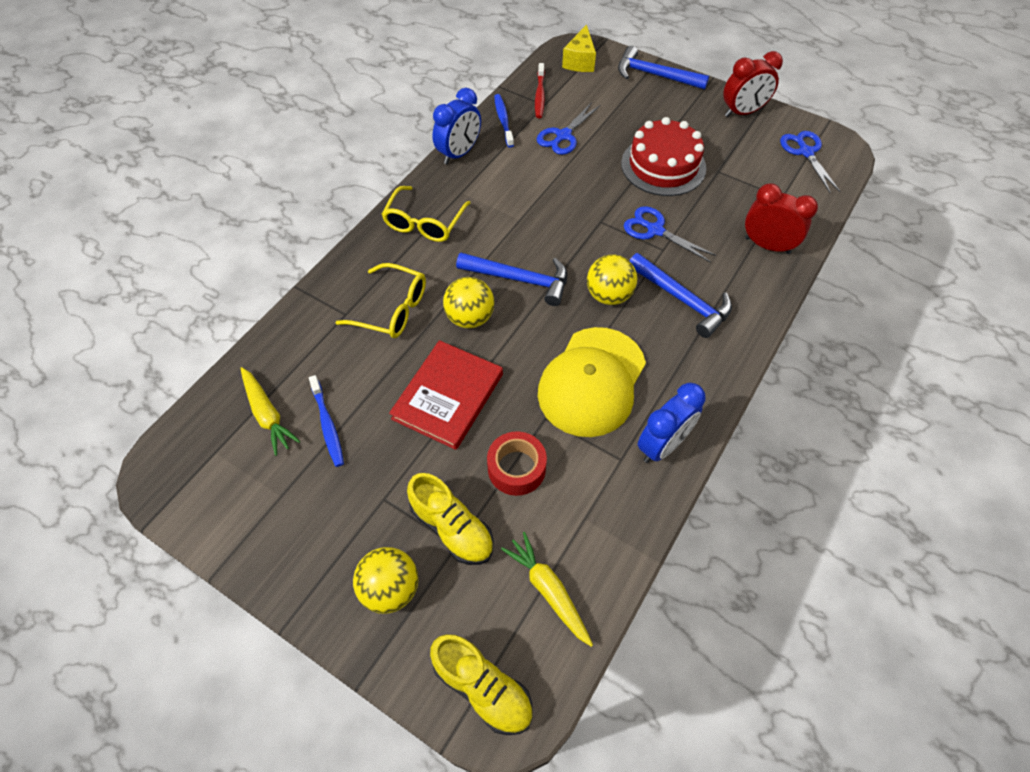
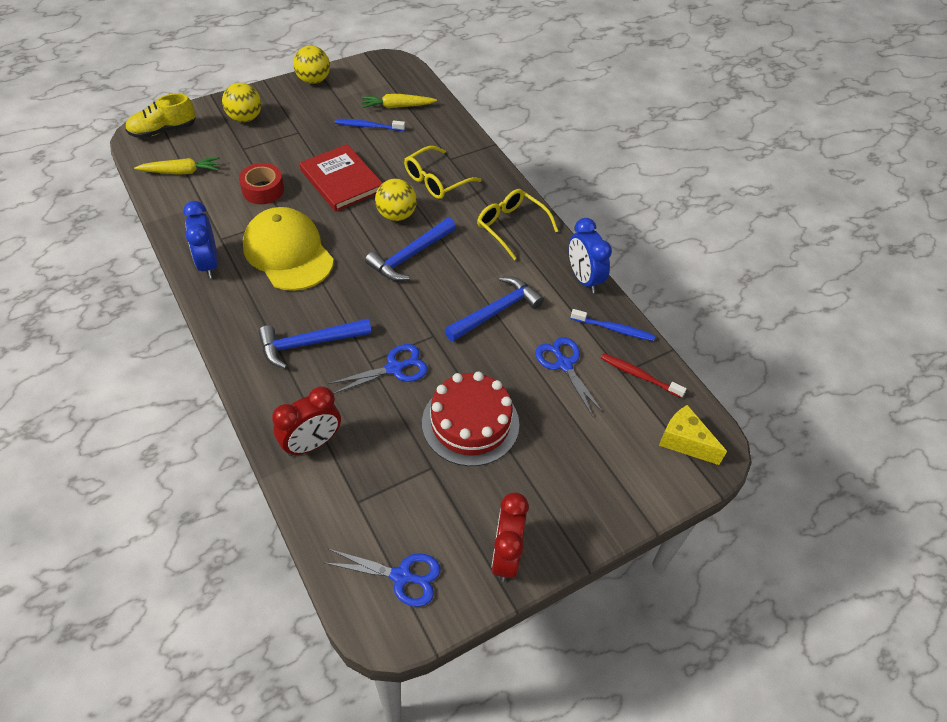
camera: 115 degrees right, 5 degrees down
yellow shoe [407,473,494,565] -> none
yellow ball [587,254,637,305] -> yellow ball moved to [293,46,330,84]
blue hammer [618,46,709,89] -> blue hammer moved to [444,277,544,342]

